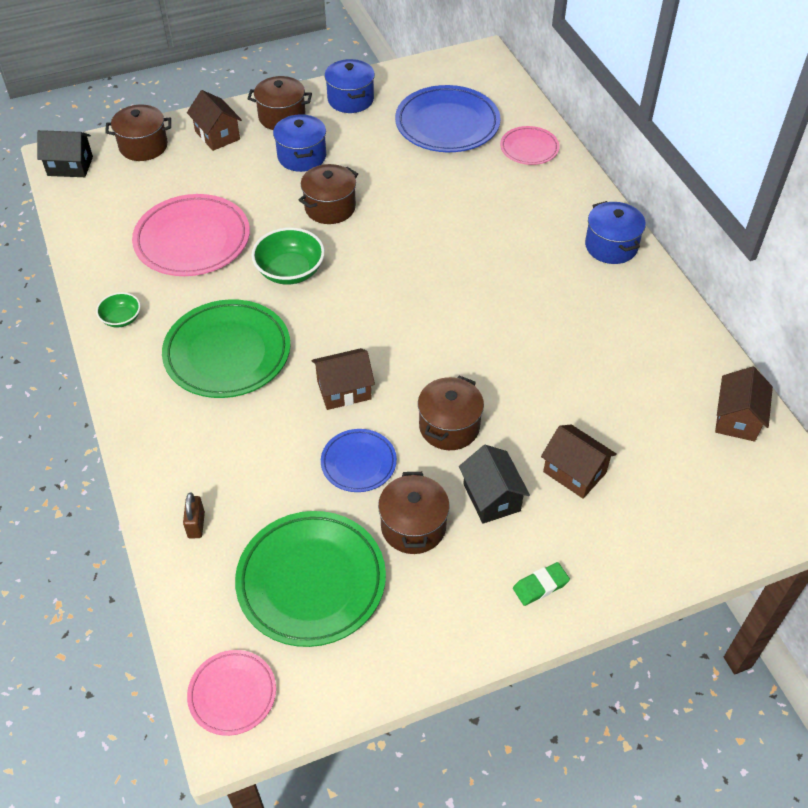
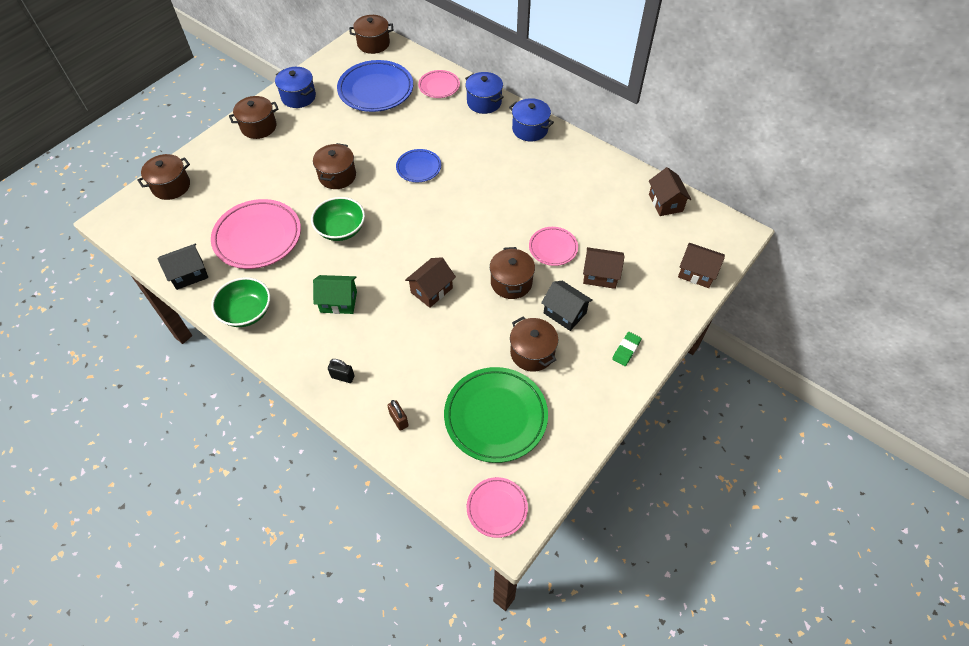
camera: 30 degrees left, 5 degrees up
black house [37,130,93,177] -> black house moved to [158,244,208,290]
green bowl [96,292,140,328] -> green bowl [211,277,270,327], size x1.72
green plate [162,299,291,398] -> green house [313,275,357,314]
brown house [187,90,242,151] -> brown house moved to [678,243,725,288]
blue pot [273,114,326,172] -> blue pot moved to [465,72,504,114]
blue plate [321,429,397,492] -> blue plate moved to [396,149,441,182]
none -> black padlock [328,359,355,383]
none -> brown pot [349,15,394,54]
none -> pink plate [529,227,578,266]

